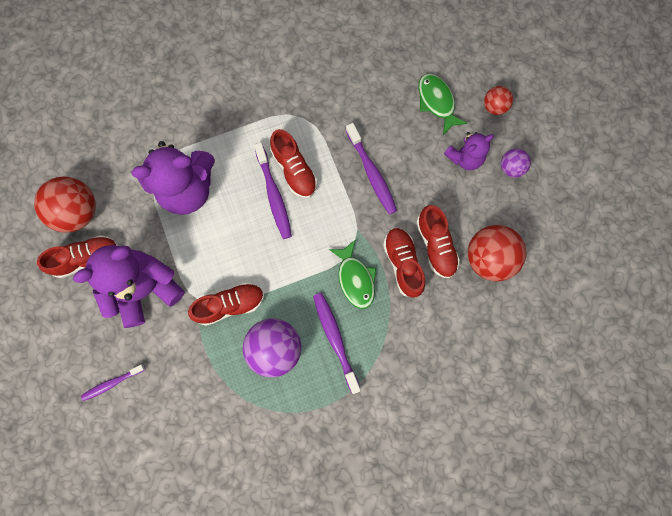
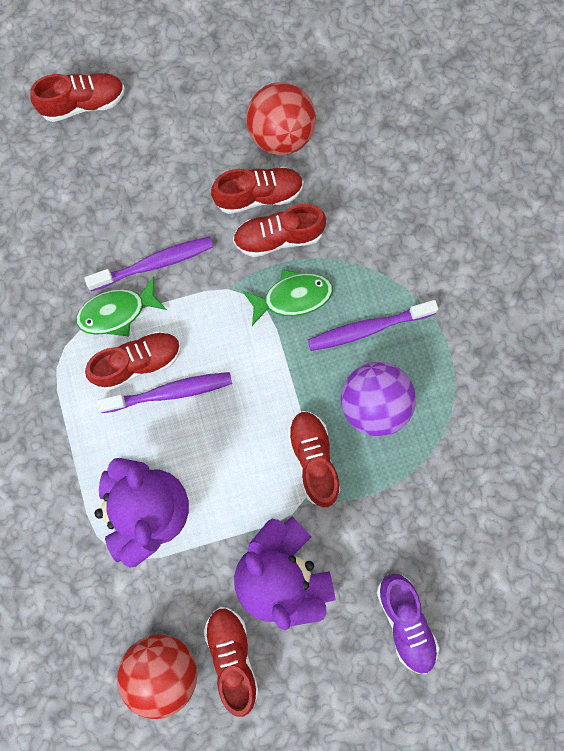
camera: 85 degrees left, 0 degrees up
purple toothbrush [81,364,146,401] -> purple shoe [377,574,439,674]
green fish [418,74,468,135] -> green fish moved to [76,277,167,336]
purple teddy bear [444,132,494,171] -> none
red ball [484,86,513,115] -> red shoe [30,73,125,122]
purple ball [501,148,531,178] -> none

